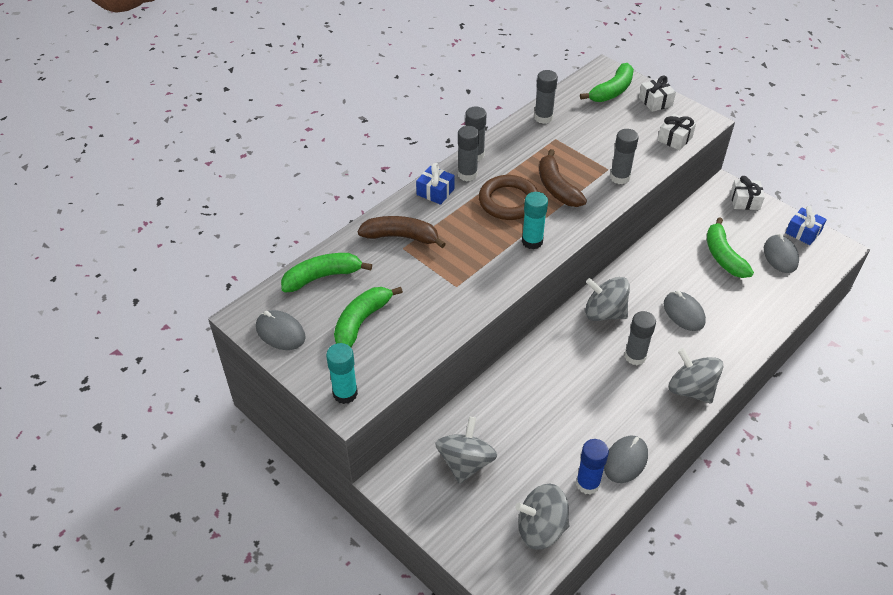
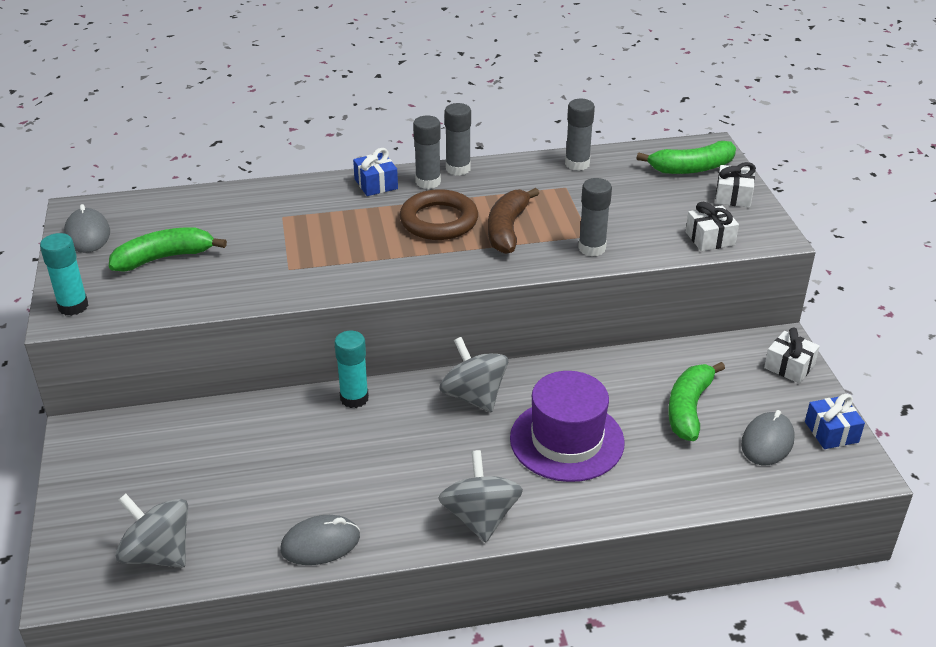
camera: 35 degrees right, 10 degrees down
green banana [281,253,372,292] -> none
brown banana [358,216,446,248] -> none
grey spinning top [435,417,497,484] -> none
turquoise glue stick [522,192,548,249] -> turquoise glue stick moved to [334,331,369,408]
blue glue stick [576,439,609,495] -> none
grey glue stick [625,311,656,365] -> none
grey mouse [664,291,706,331] -> purple hat [510,371,625,482]

